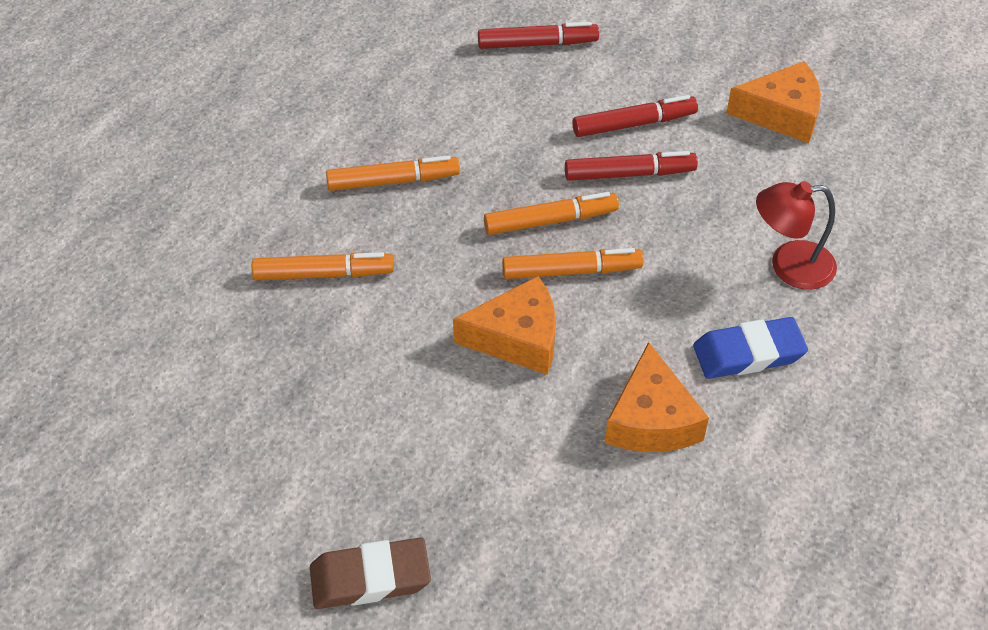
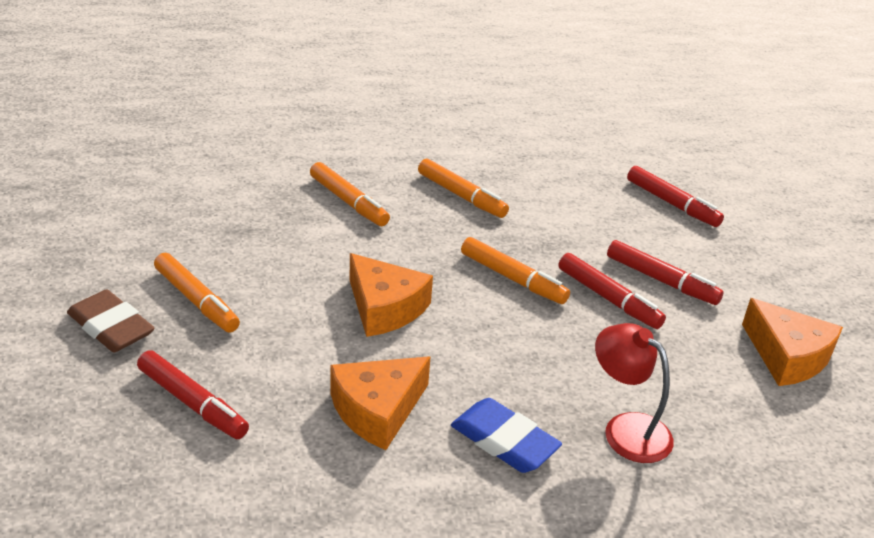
camera: 50 degrees right, 15 degrees down
orange marker [502,248,644,279] -> orange marker moved to [154,253,240,333]
none -> red marker [137,350,249,439]

